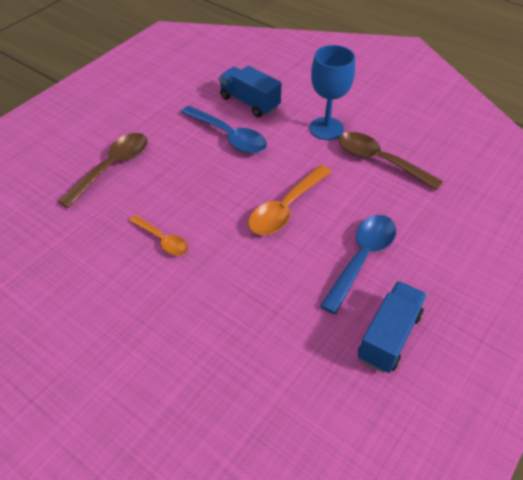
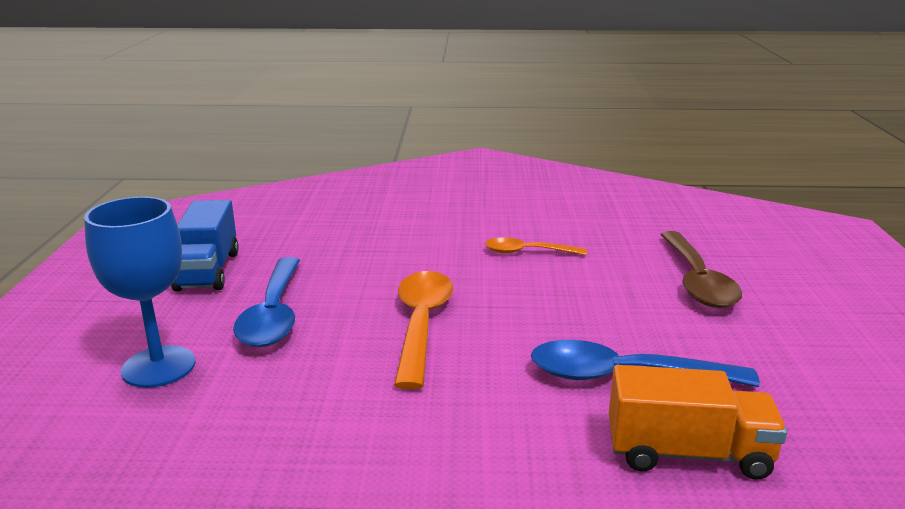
camera: 145 degrees right, 25 degrees down
blue truck [219,66,281,117] -> orange truck [609,365,787,480]
blue goblet [310,45,355,140] -> blue goblet moved to [84,196,195,388]
brown spoon [339,132,443,190] -> none

